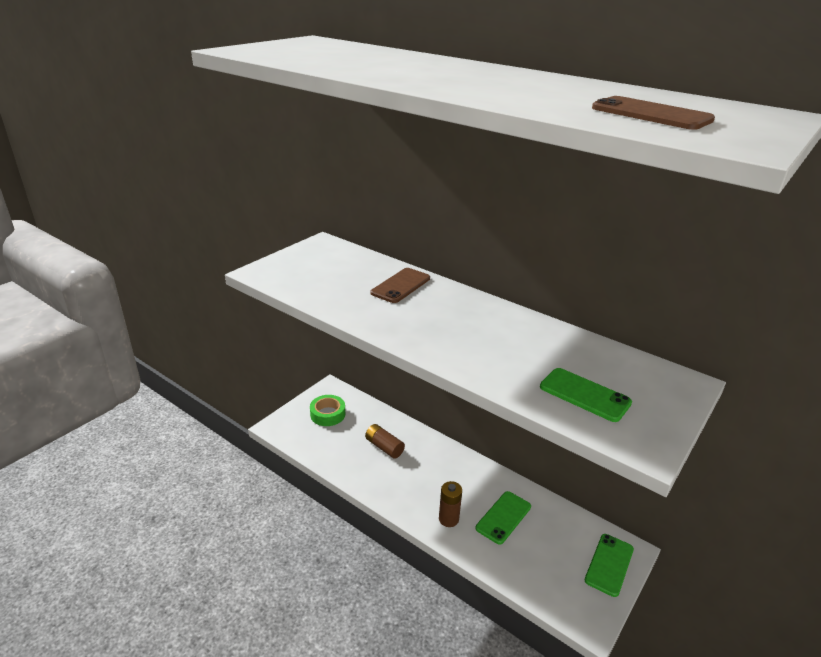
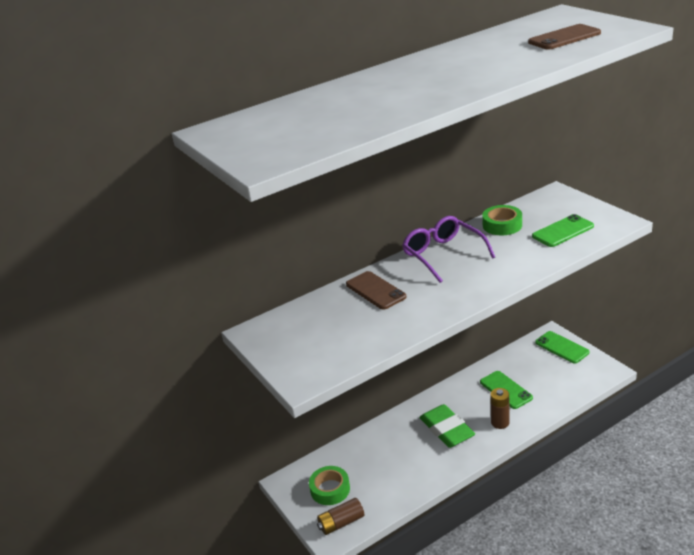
camera: 65 degrees left, 0 degrees up
brown battery [365,424,405,459] -> brown battery moved to [317,498,364,535]
none -> purple glasses [402,216,495,283]
none -> green eraser [419,404,475,448]
none -> green tape [482,205,522,235]

